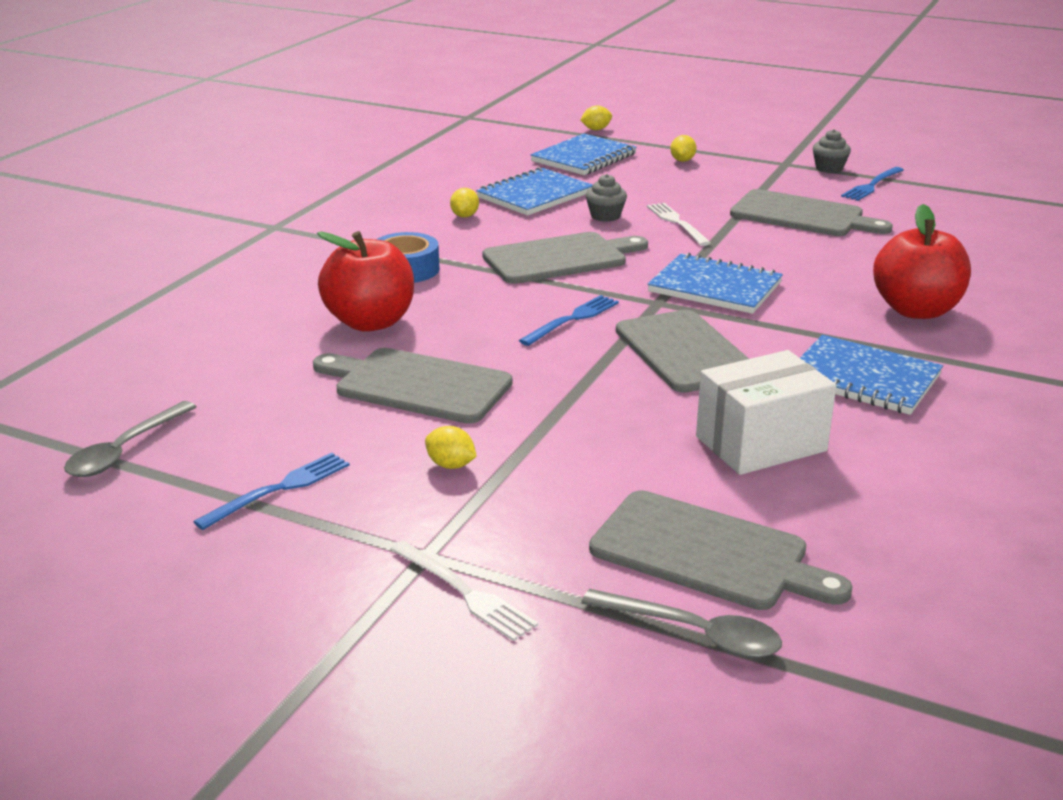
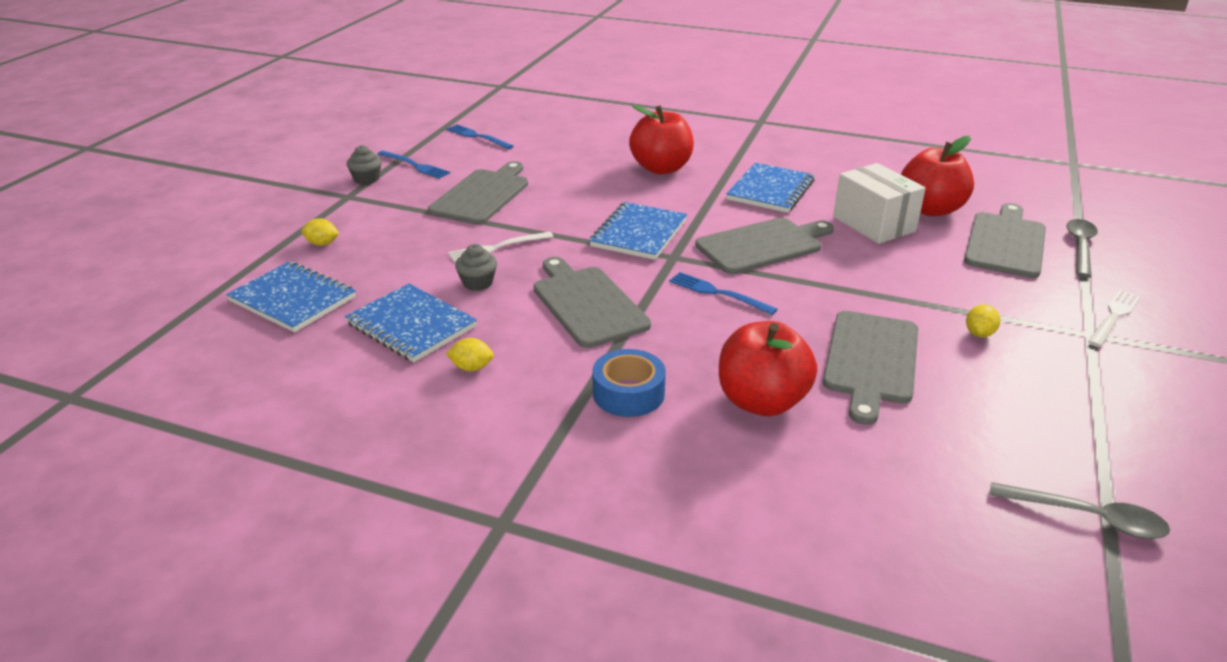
camera: 95 degrees left, 5 degrees up
blue fork [193,453,350,530] -> blue fork moved to [446,124,513,149]
yellow lemon [580,105,612,130] -> none
none -> red apple [901,136,974,216]

